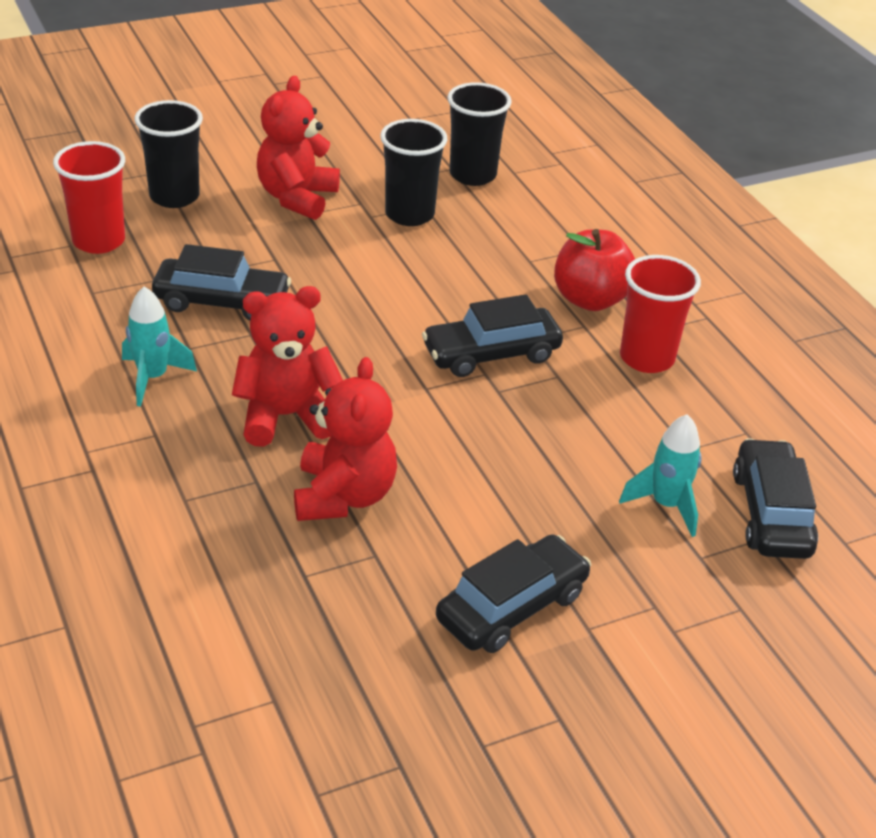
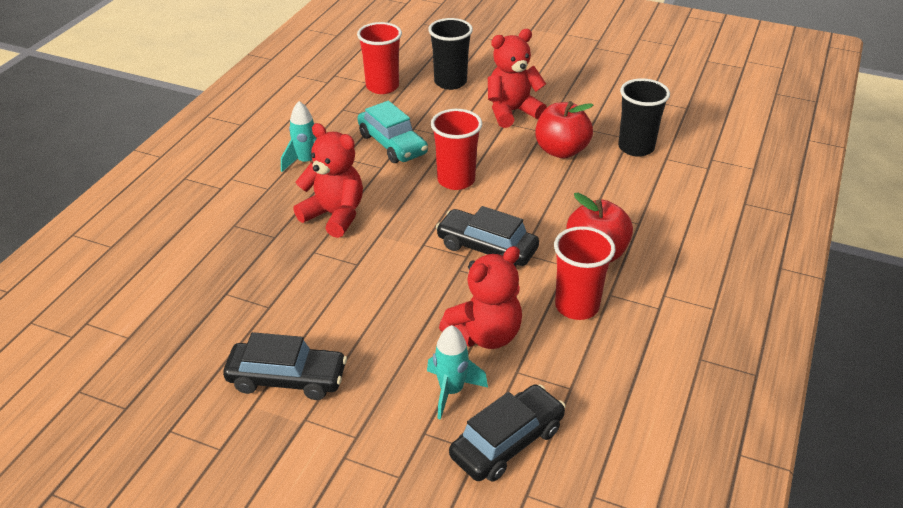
camera: 50 degrees right, 0 degrees up
black car [152,244,291,321] -> turquoise car [358,101,428,163]
red teddy bear [294,357,397,521] -> red teddy bear moved to [439,246,522,349]
black cup [380,119,447,226] -> red apple [535,101,593,158]
none -> red cup [431,109,482,190]

